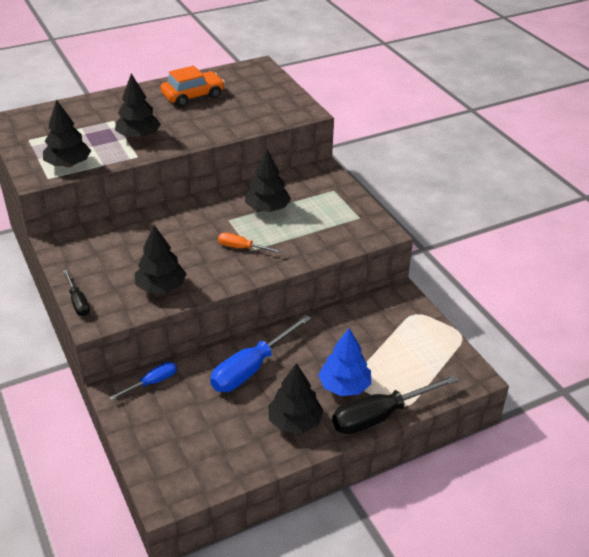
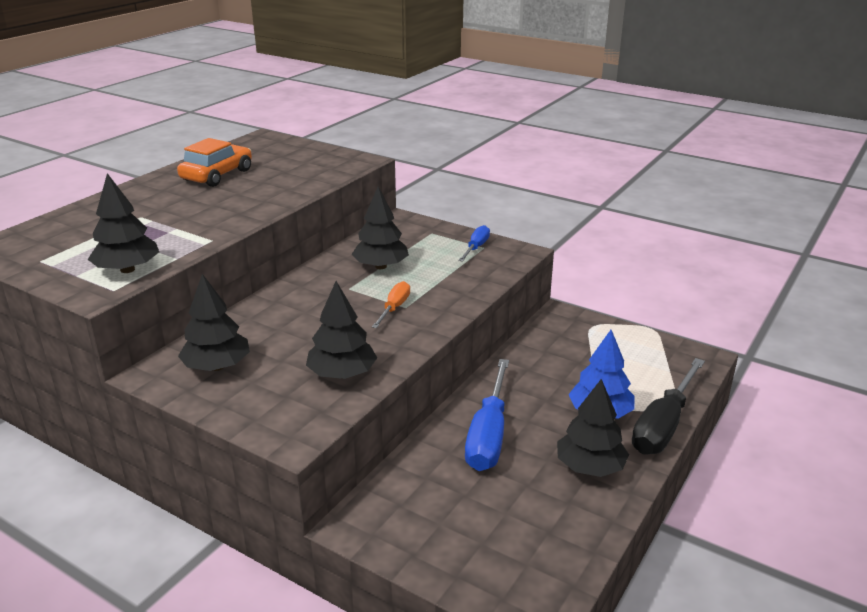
camera: 30 degrees left, 10 degrees down
black screwdriver [63,270,90,316] -> none
blue screwdriver [110,362,177,400] -> blue screwdriver moved to [458,225,490,262]
black tree [115,74,161,139] -> black tree moved to [178,274,250,371]
orange screwdriver [218,233,282,253] -> orange screwdriver turned 120 degrees clockwise [372,281,410,328]

